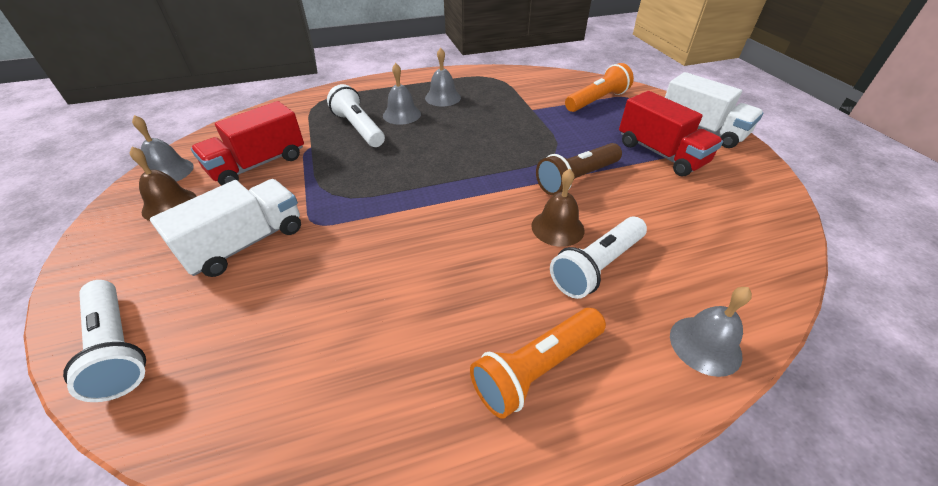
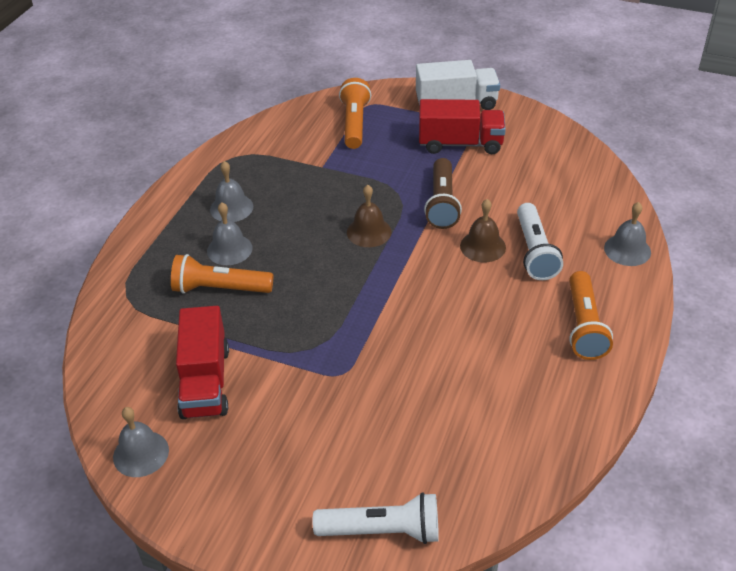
camera: 50 degrees left, 0 degrees up
brown bell [130,147,197,221] -> brown bell moved to [347,185,392,247]
white truck [150,179,301,277] -> none
white flashlight [327,84,385,147] -> orange flashlight [171,254,273,294]

